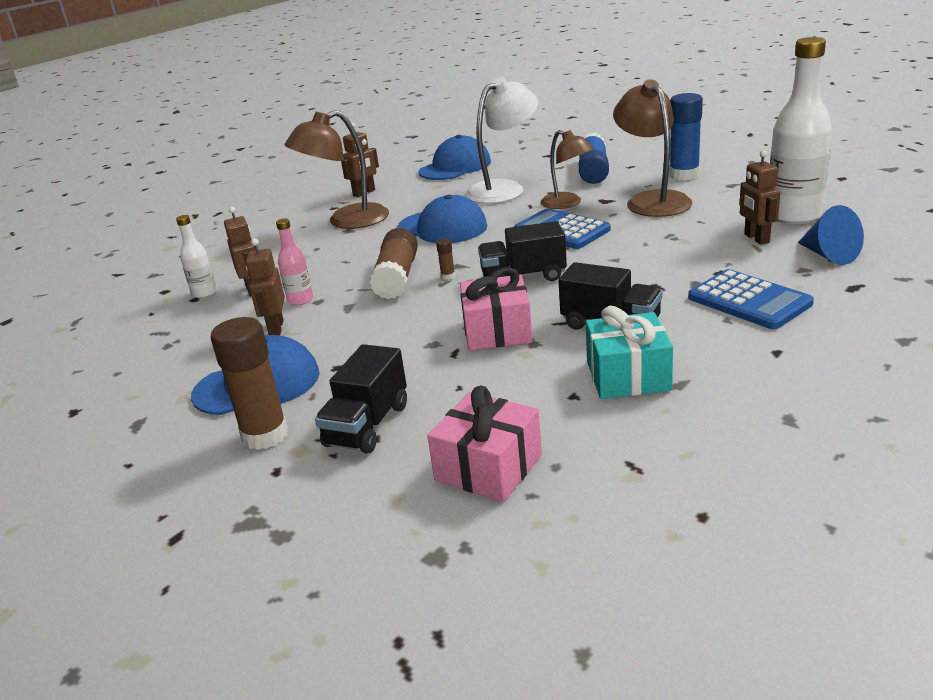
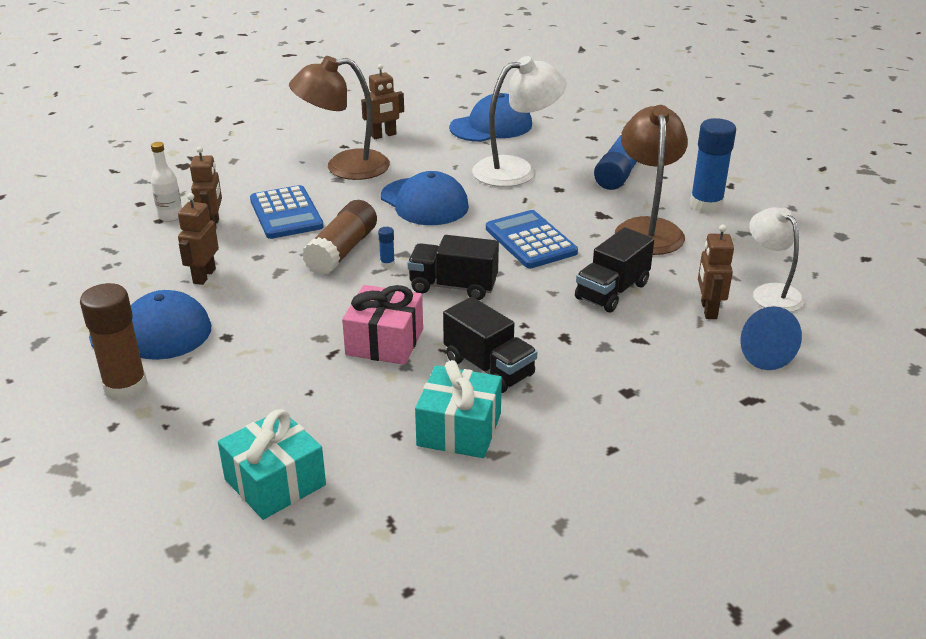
camera: 15 degrees right, 5 degrees up
pink bottle [276,219,313,306] -> none
black truck [315,344,407,454] -> black truck moved to [575,227,654,312]
pink gift [427,385,542,502] -> turquoise gift [218,409,326,520]
brown glue stick [436,238,455,280] -> blue glue stick [378,227,395,268]
brown lamp [541,130,594,209] -> none
blue calculator [688,269,814,329] -> blue calculator moved to [250,185,324,239]
white bottle [770,37,832,224] -> white lamp [749,207,805,312]

